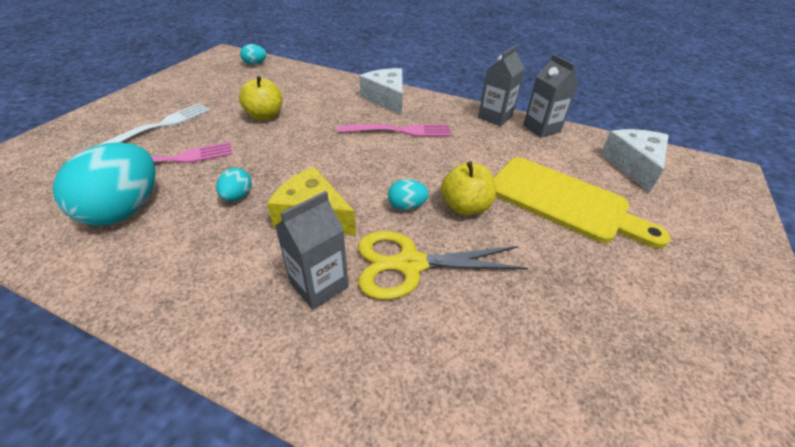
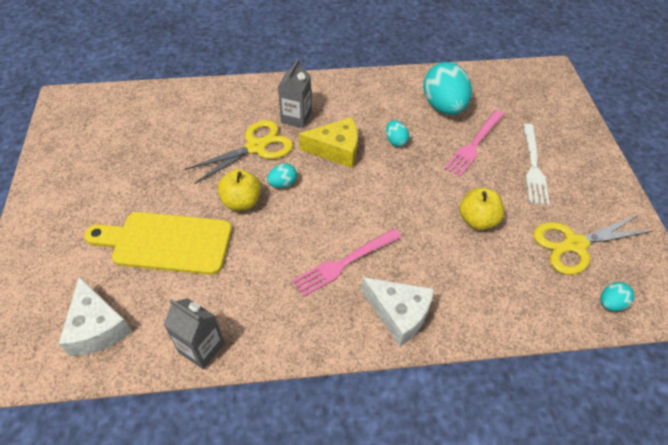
camera: 150 degrees right, 10 degrees up
grey carton [478,45,525,126] -> none
none -> yellow scissors [533,215,652,275]

